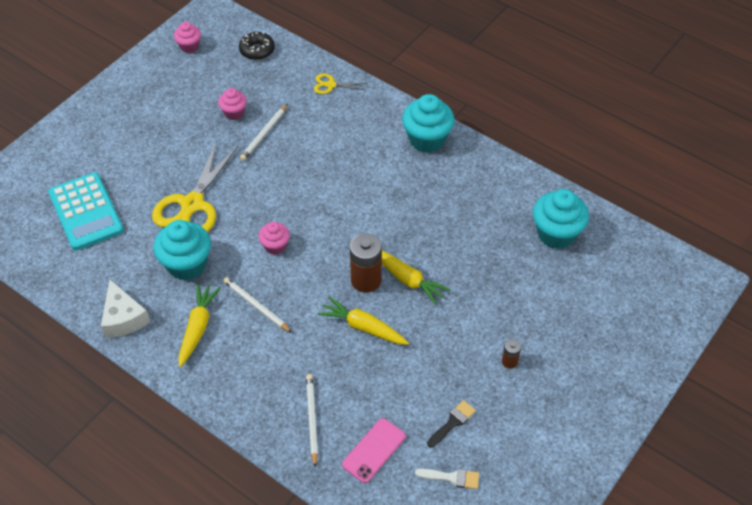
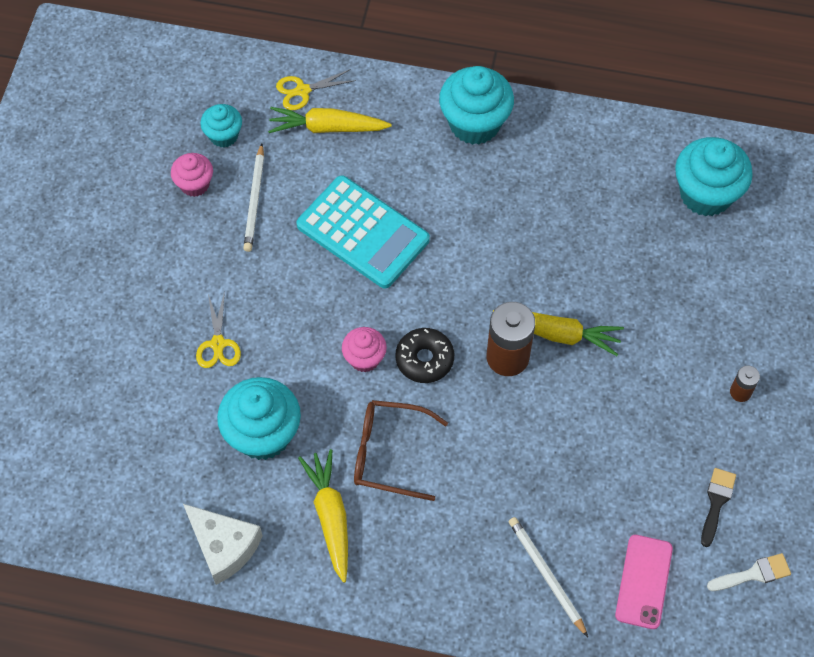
camera: 25 degrees left, 10 degrees up
turquoise calculator [48,172,124,250] -> turquoise calculator moved to [296,175,430,289]
yellow scissors [152,141,238,232] -> yellow scissors [196,291,241,368], size x0.47
pink cupcake [174,22,201,53] -> none
white pencil [223,277,292,333] -> brown glasses [354,400,448,501]
black donut [239,32,275,60] -> black donut moved to [395,328,454,383]
yellow carrot [317,296,409,345] -> yellow carrot moved to [268,107,392,133]
none -> turquoise cupcake [200,104,242,148]

